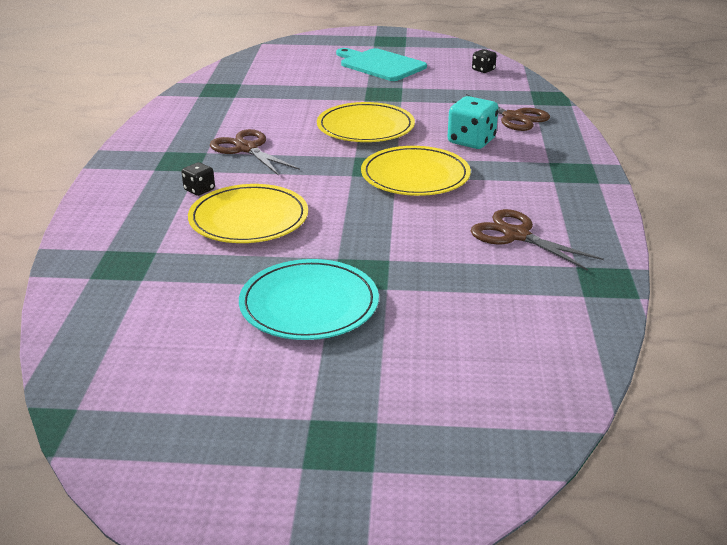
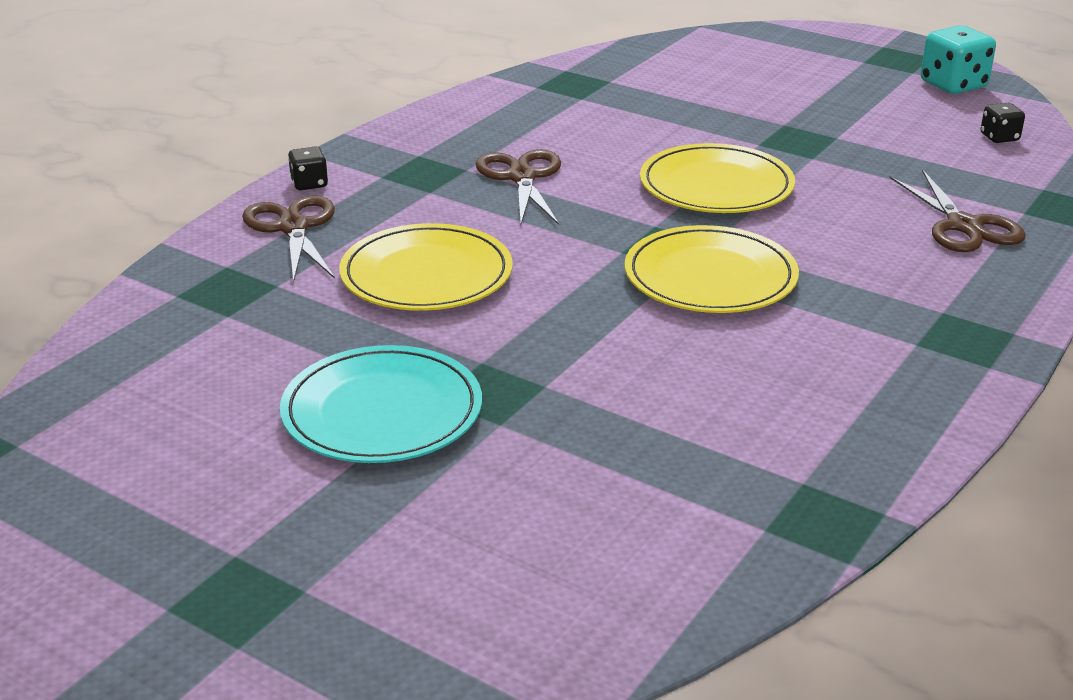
camera: 30 degrees right, 0 degrees up
black dice [182,162,215,196] -> black dice moved to [288,147,328,190]
turquoise cutting board [336,48,427,81] -> none
turquoise dice [447,96,499,149] -> turquoise dice moved to [921,25,996,94]
brown scissors [471,209,604,271] -> brown scissors moved to [242,195,335,283]

